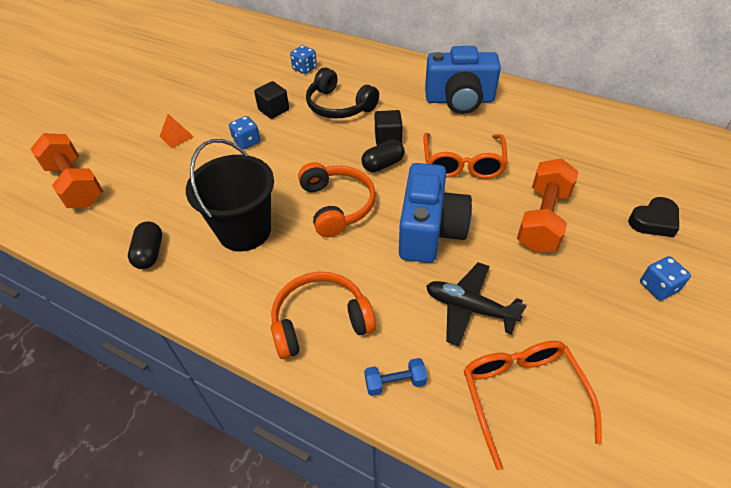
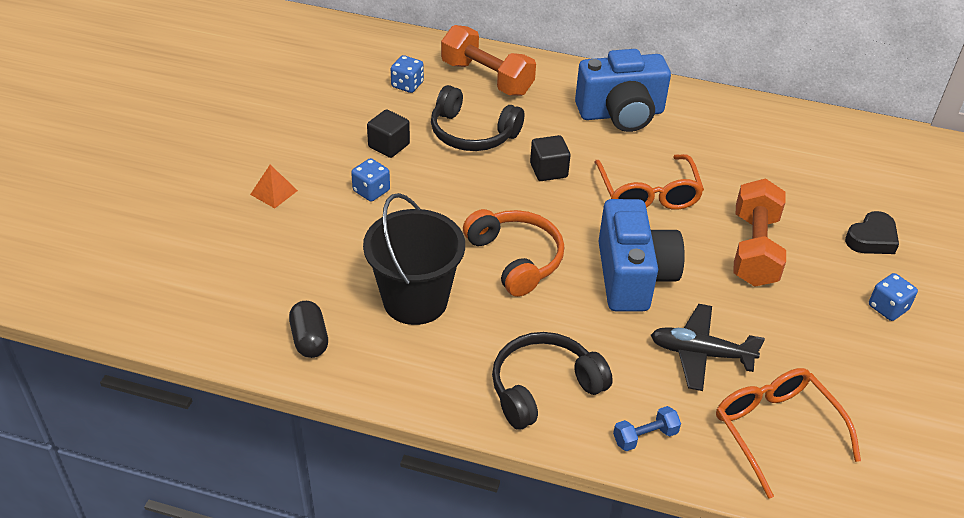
camera: 15 degrees left, 5 degrees down
orange dumbbell [30,133,103,208] -> orange dumbbell moved to [441,25,536,96]
orange headphones [271,272,376,359] -> black headphones [492,332,613,430]
black capsule [361,140,405,172] -> none

